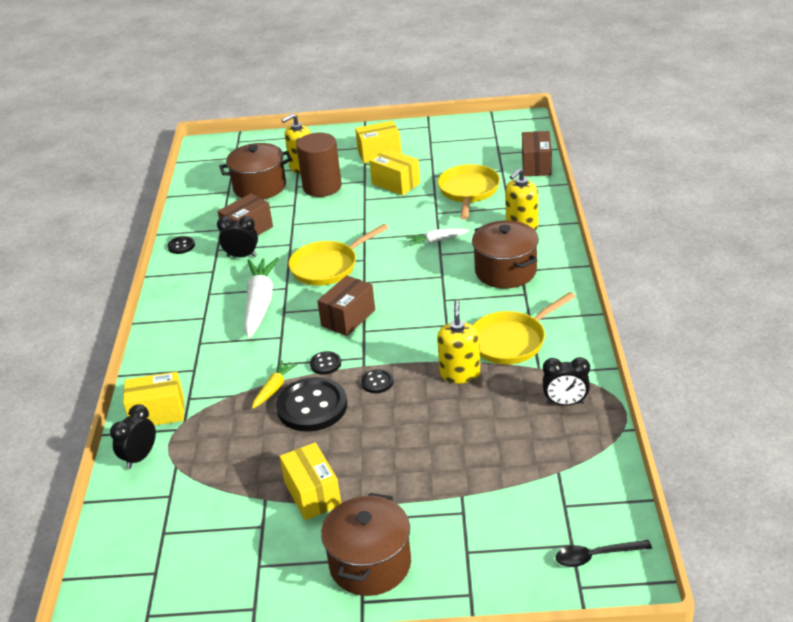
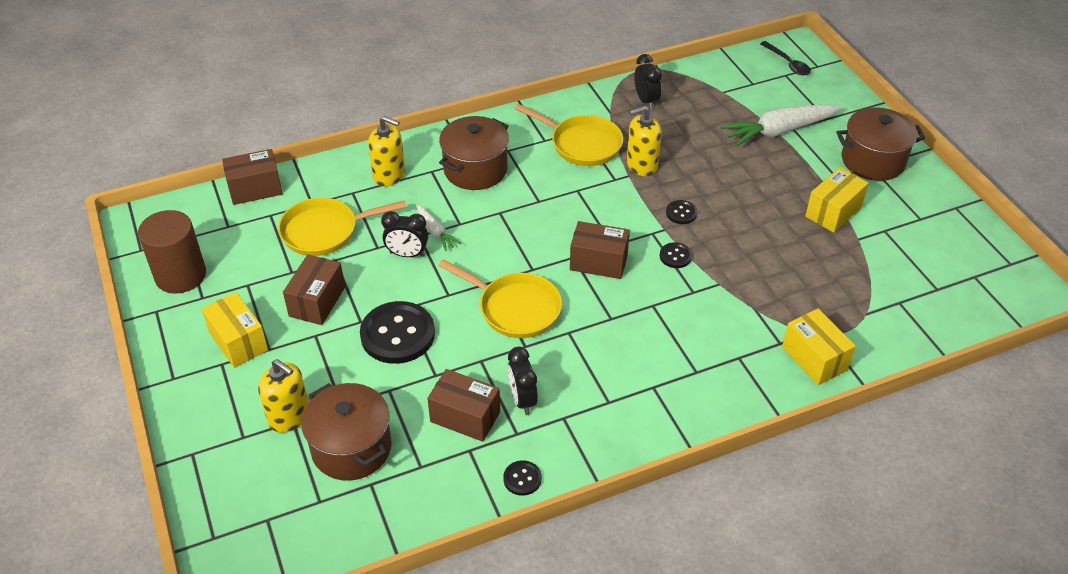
camera: 115 degrees left, 10 degrees up
black clock [110,404,156,469] -> black clock moved to [381,211,428,257]
white carrot [244,257,279,339] -> white carrot moved to [721,105,842,147]
yellow carrot [252,360,297,409] -> none
black button [276,377,347,432] -> black button moved to [360,301,435,364]
brown cylinder [296,133,342,197] -> brown cylinder moved to [138,210,206,293]
yellow box [369,149,420,196] -> brown box [283,254,345,325]

